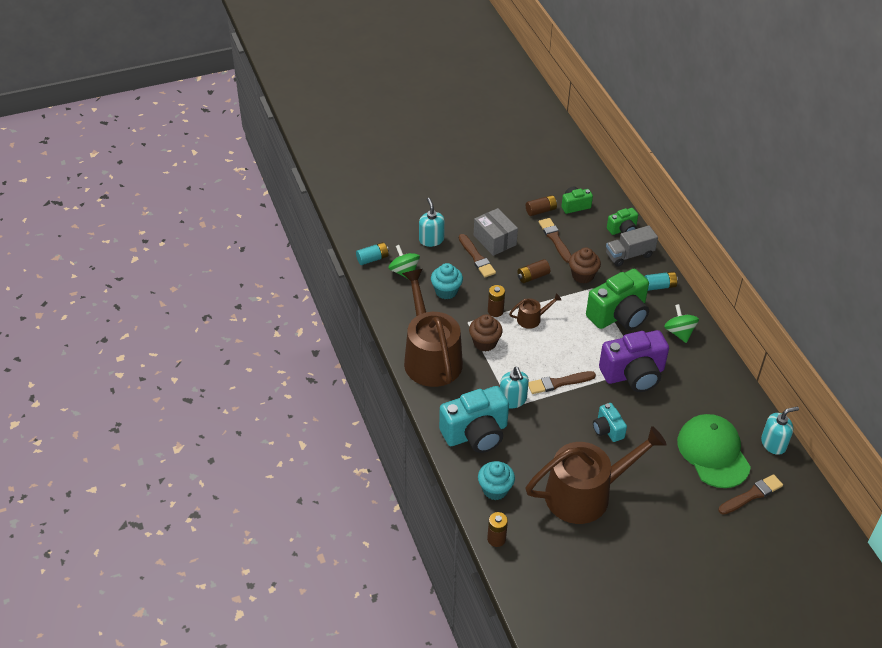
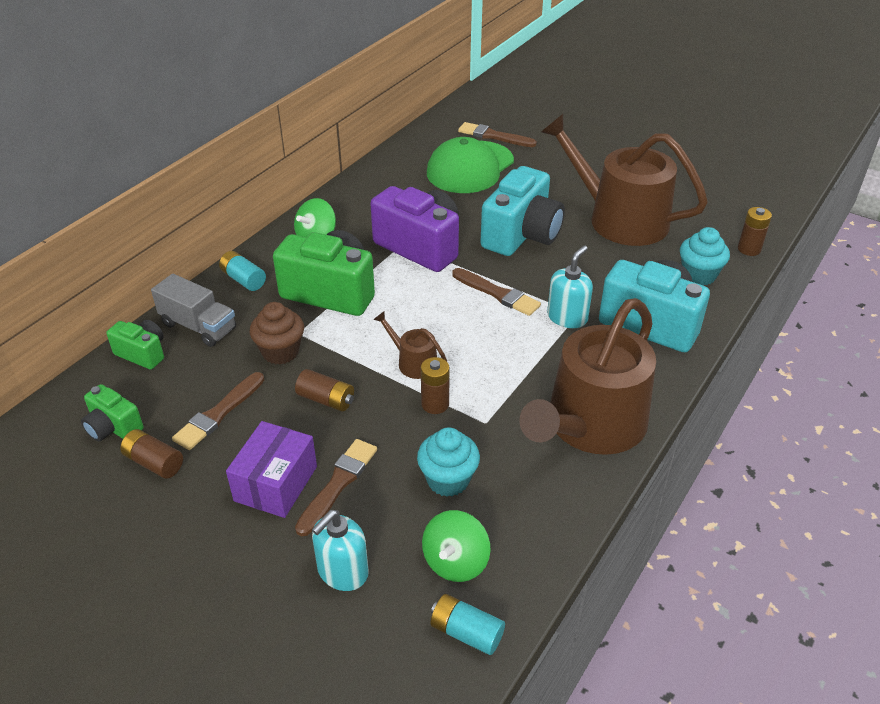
camera: 125 degrees left, 5 degrees down
brown cupcake [469,314,503,352] -> none
grey box [474,208,518,256] -> purple box [226,421,317,518]
turquoise camera [593,403,627,442] -> turquoise camera [480,166,565,256], size x1.93
turquoise soap dispenser [761,406,799,455] -> none

